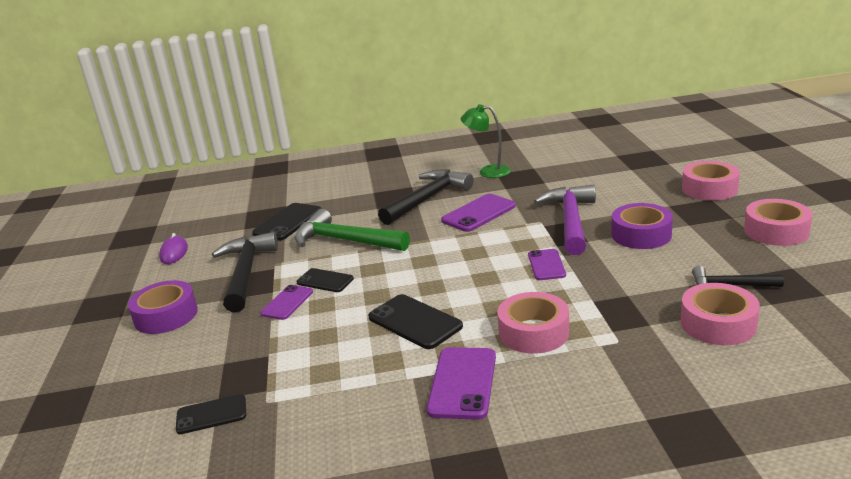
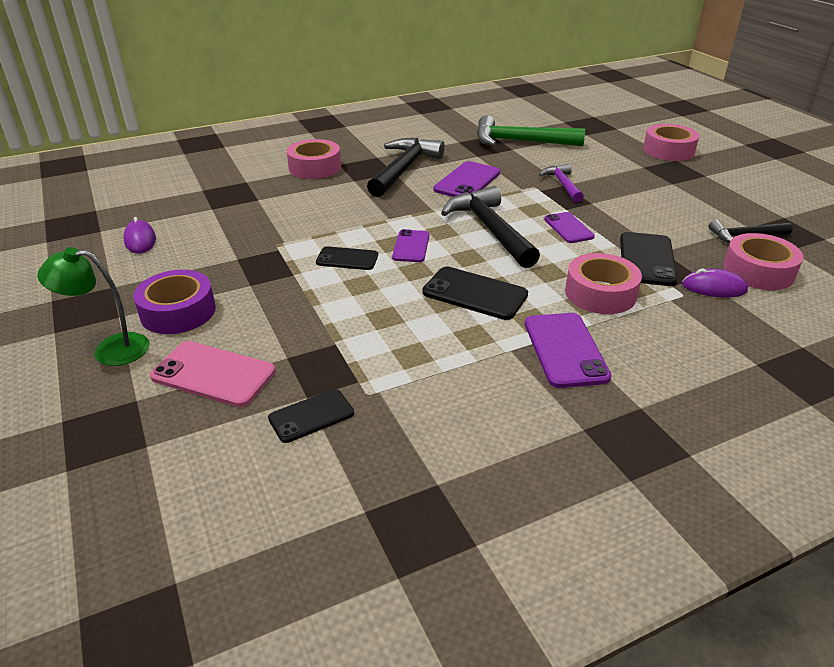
camera: 20 degrees left, 10 degrees up
black hammer [212,232,278,312] -> black hammer moved to [441,186,540,268]
black phone [252,203,322,241] -> black phone moved to [620,232,678,286]
purple phone [260,285,313,320] -> purple phone moved to [392,229,429,262]
green hammer [295,209,410,251] -> green hammer moved to [477,115,585,146]
green lamp [461,104,511,178] -> green lamp moved to [37,247,150,366]
purple hammer [534,185,596,255] -> purple hammer [539,164,584,202], size x0.57
purple tape [611,203,673,249] -> none
pink tape [744,199,812,246] -> pink tape moved to [287,139,341,179]
none -> pink phone [150,341,275,407]
none -> purple mouse [682,269,748,298]

